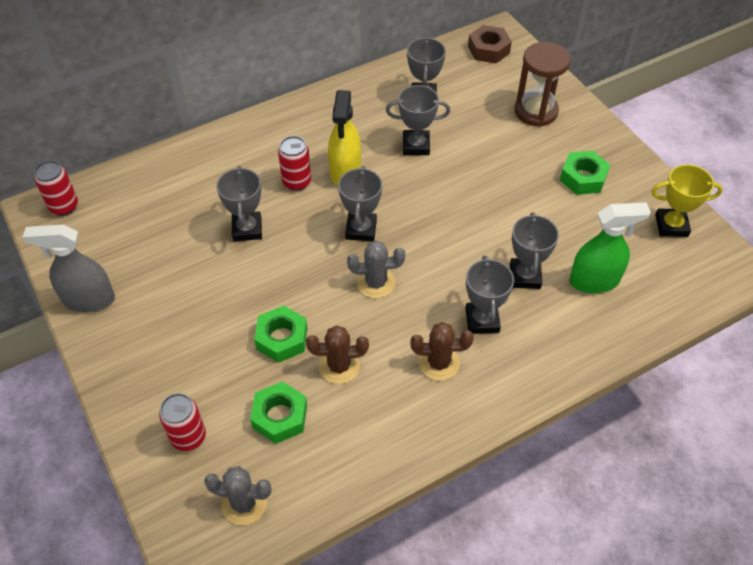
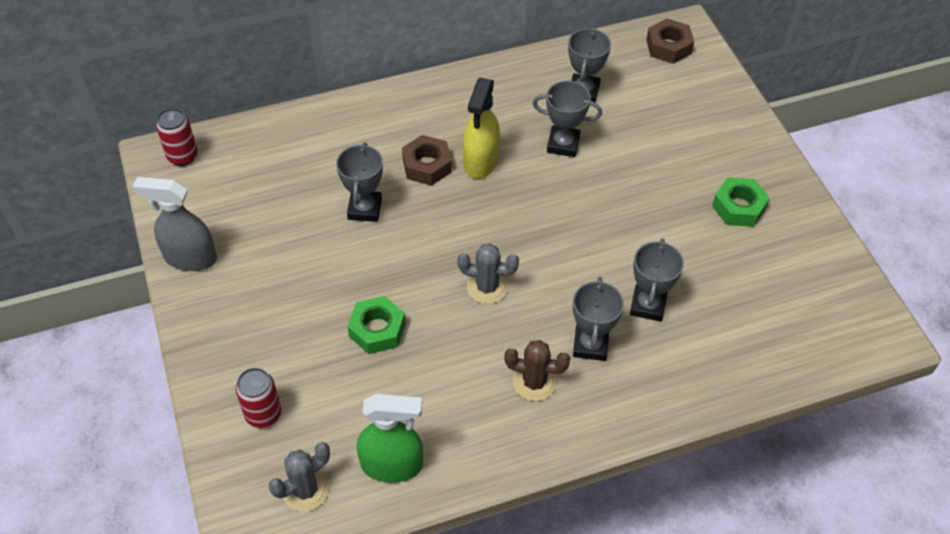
camera: 10 degrees right, 0 degrees up
grey cactus [204,466,272,526] -> grey cactus turned 60 degrees counterclockwise [269,442,330,512]
green nut [250,381,307,444] -> none
red can [278,136,311,191] -> brown nut [402,135,452,186]
brown cactus [306,325,369,384] -> none
grey trophy [338,166,382,242] -> none
brown hourglass [514,42,571,127] -> none
green spray bottle [569,202,651,293] -> green spray bottle moved to [357,394,423,483]
yellow trophy [652,164,723,237] -> none

